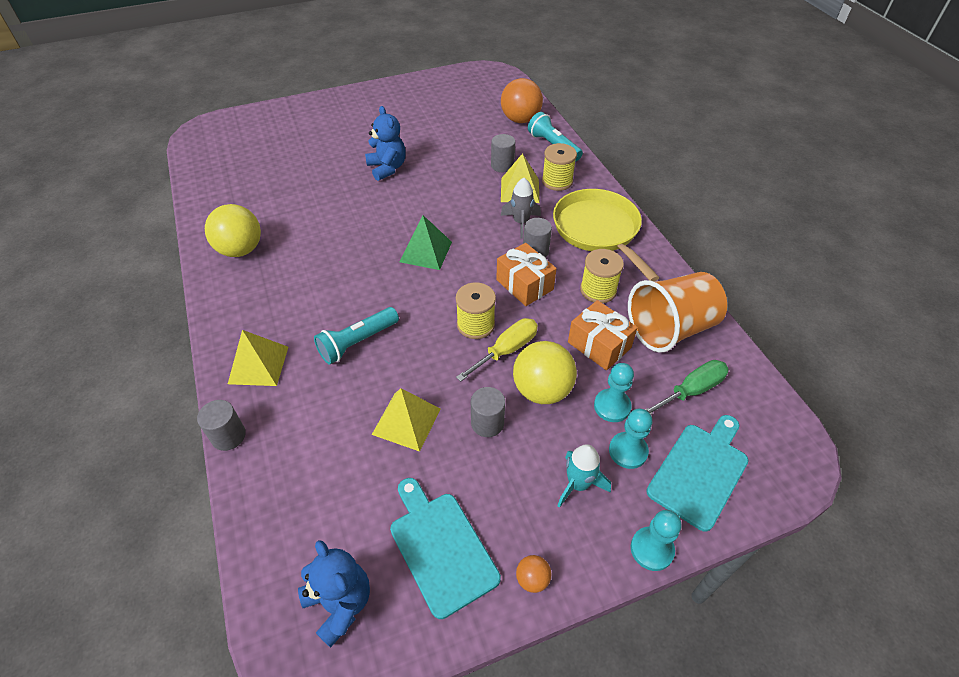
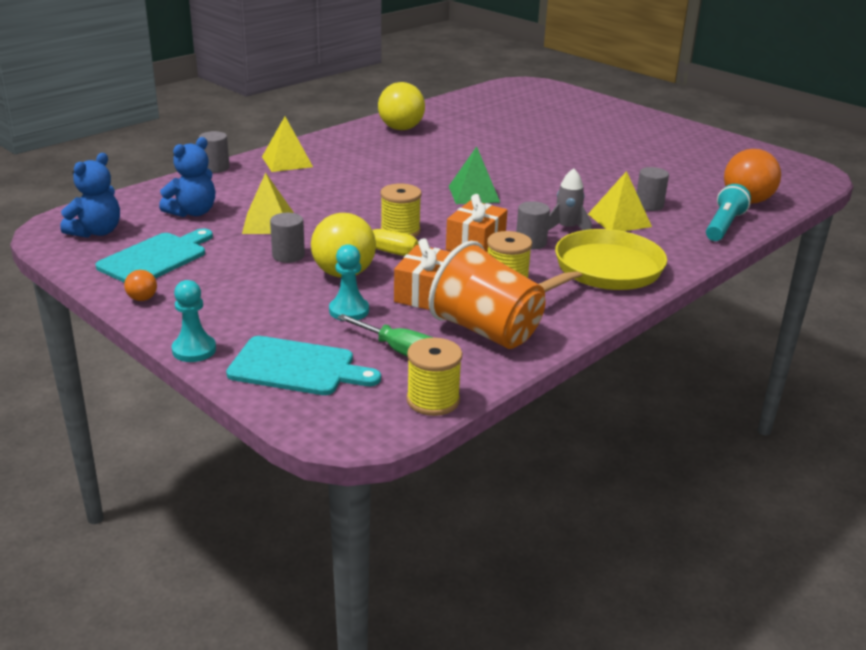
camera: 65 degrees right, 20 degrees down
turquoise flashlight [314,307,399,364] -> none
blue teddy bear [365,106,406,181] -> blue teddy bear moved to [159,137,215,217]
yellow spool [542,143,577,191] -> yellow spool moved to [406,338,462,416]
turquoise rocket [557,444,611,508] -> none
turquoise pawn [609,409,652,469] -> none

